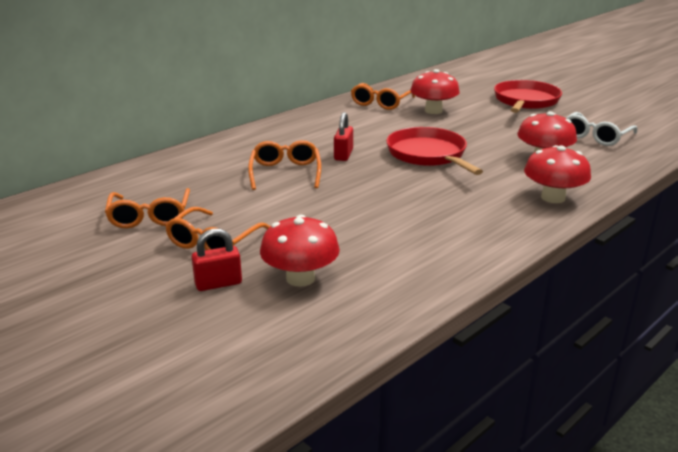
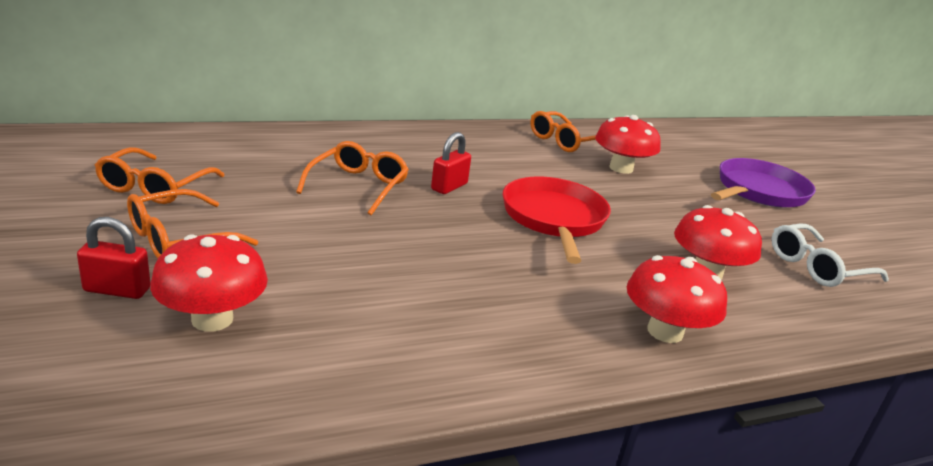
camera: 20 degrees right, 0 degrees up
red pan [494,80,562,113] -> purple pan [711,158,816,207]

